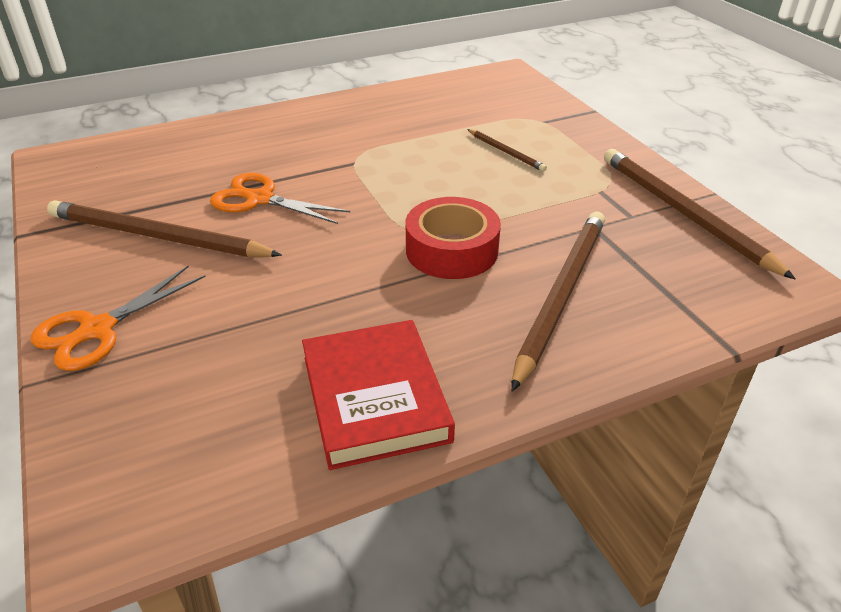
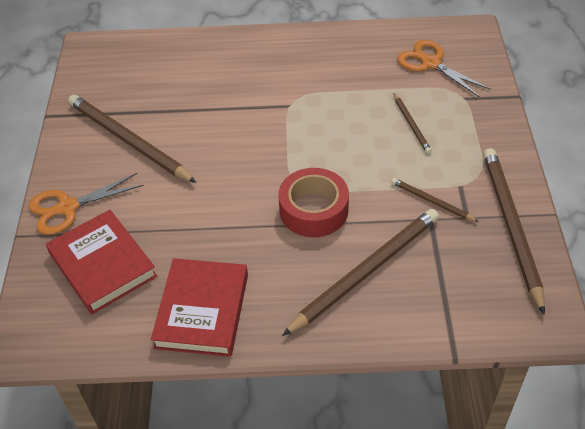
camera: 25 degrees right, 10 degrees up
orange scissors [210,173,350,224] -> orange scissors moved to [397,40,491,98]
none -> red book [46,210,157,314]
none -> brown pencil [391,178,479,222]

